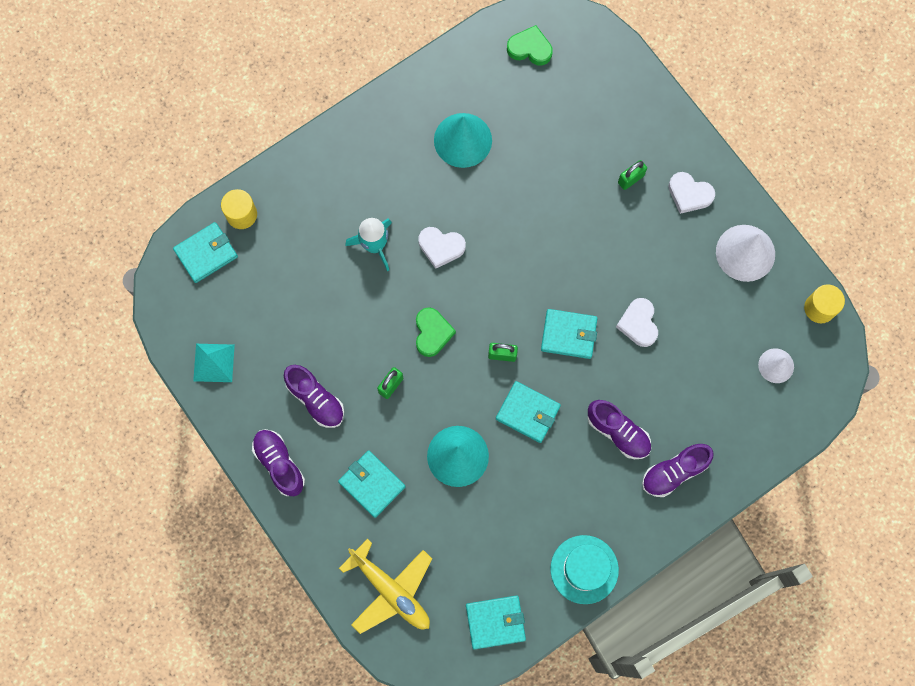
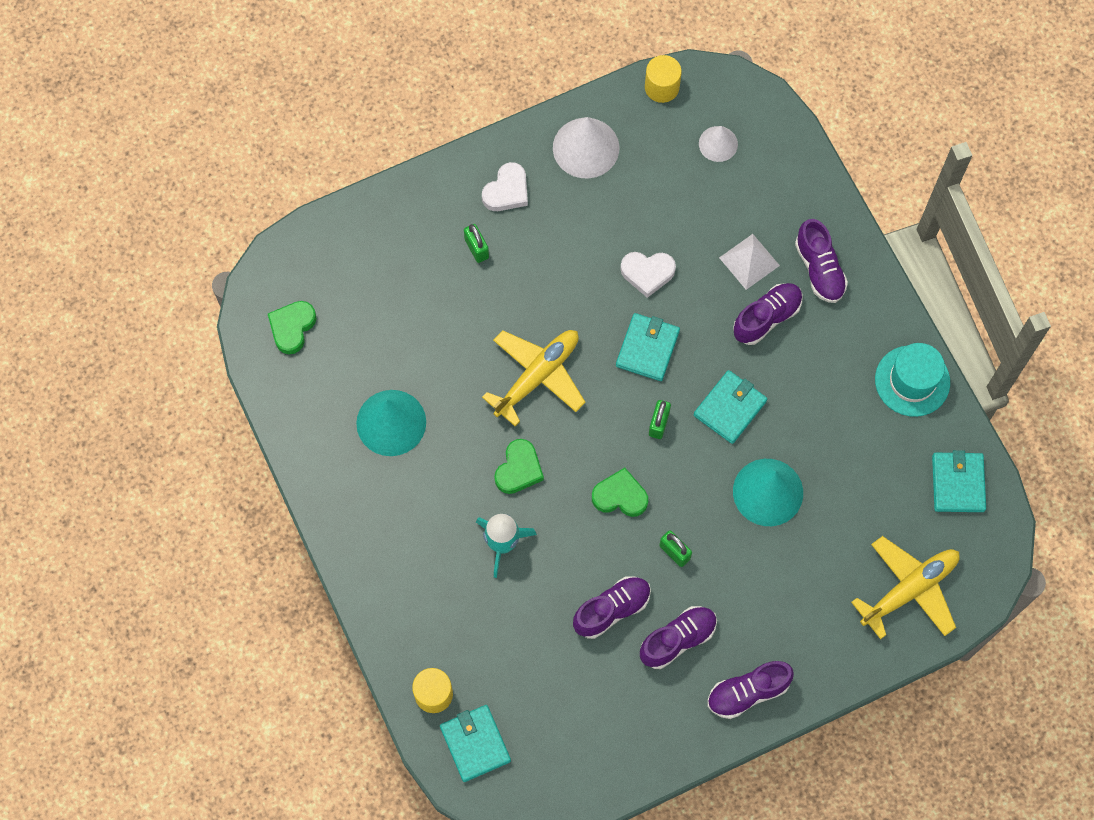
camera: 80 degrees left, 5 degrees down
turquoise pyramid [193,344,235,382] -> none
turquoise wallet [338,450,405,518] -> none
white heart [418,227,466,269] -> green heart [494,439,544,494]
none -> yellow plane [482,330,586,426]
none -> purple shoe [573,576,651,639]
none -> white pyramid [719,234,780,290]

